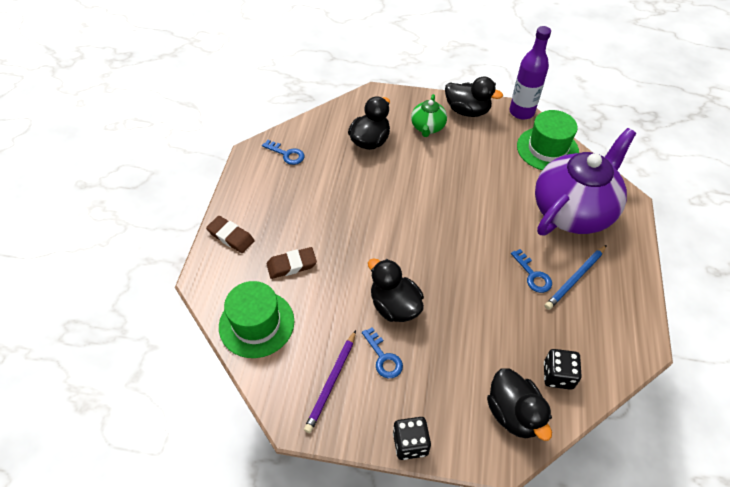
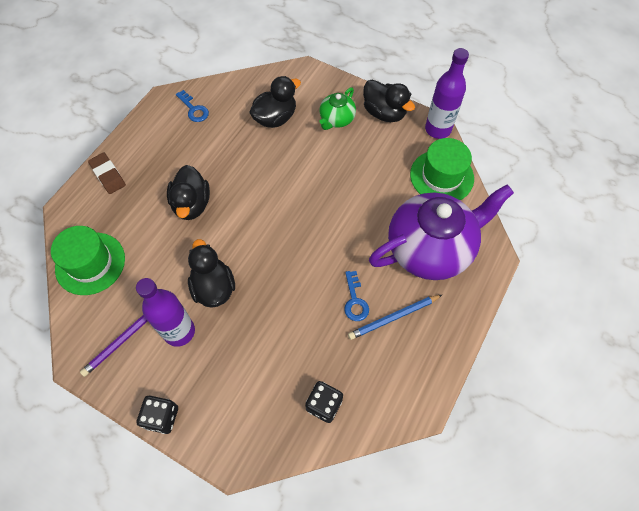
camera: 20 degrees right, 10 degrees up
brown eraser [267,247,317,279] -> none
blue key [362,327,403,378] -> purple bottle [136,278,195,347]
black duck [487,368,552,441] -> black duck moved to [167,165,210,220]

